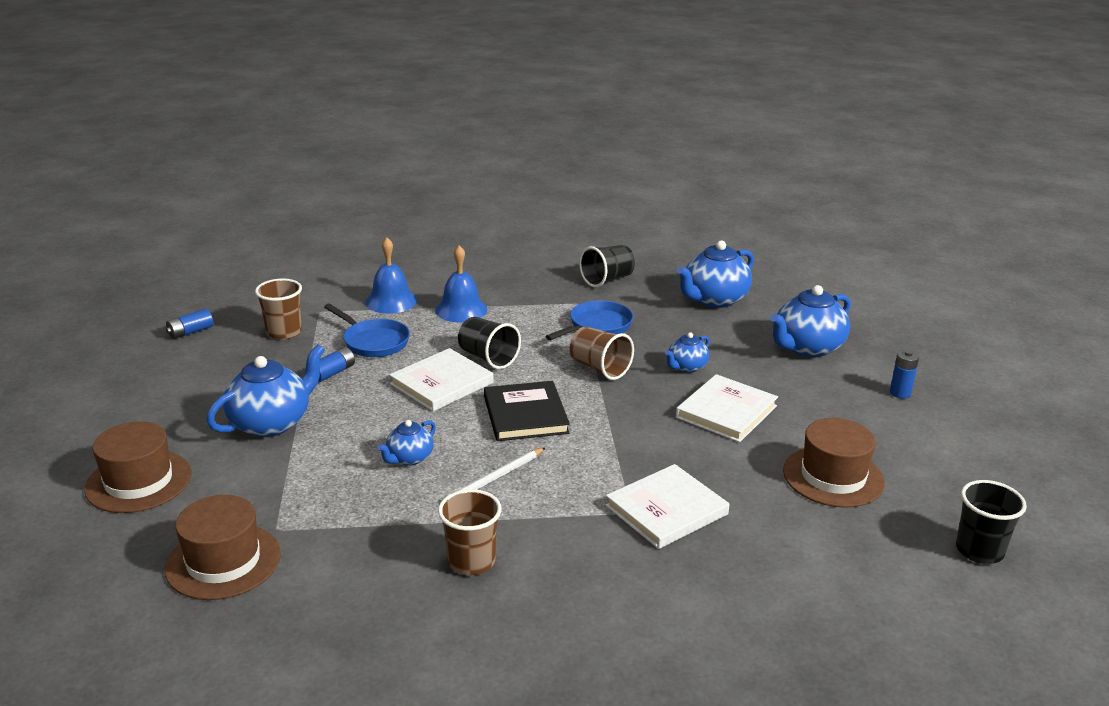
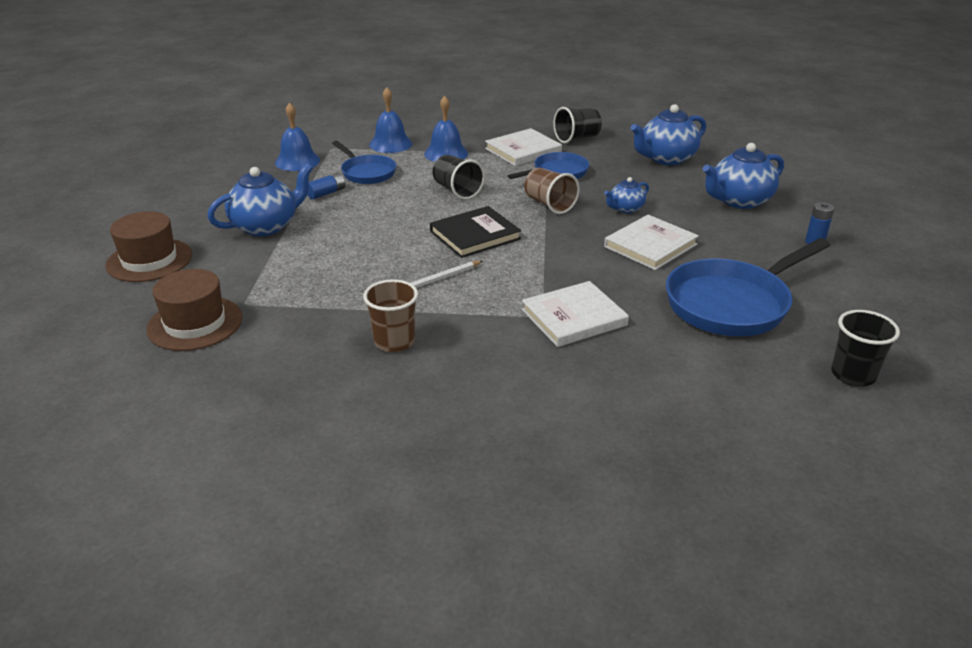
camera: 10 degrees right, 5 degrees up
blue battery [166,309,213,339] -> none
brown cup [255,279,302,340] -> blue bell [275,102,320,171]
blue teapot [377,420,436,466] -> none
white book [389,348,493,411] -> white book moved to [485,128,562,166]
black book [484,381,570,441] -> black book turned 60 degrees clockwise [430,206,521,258]
brown hat [783,418,885,508] -> blue pan [666,238,830,336]

